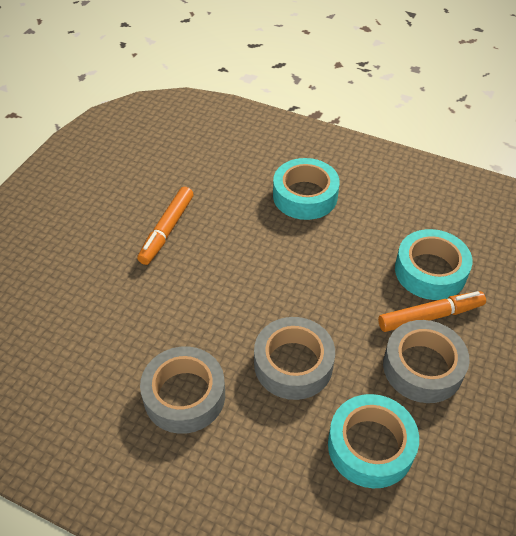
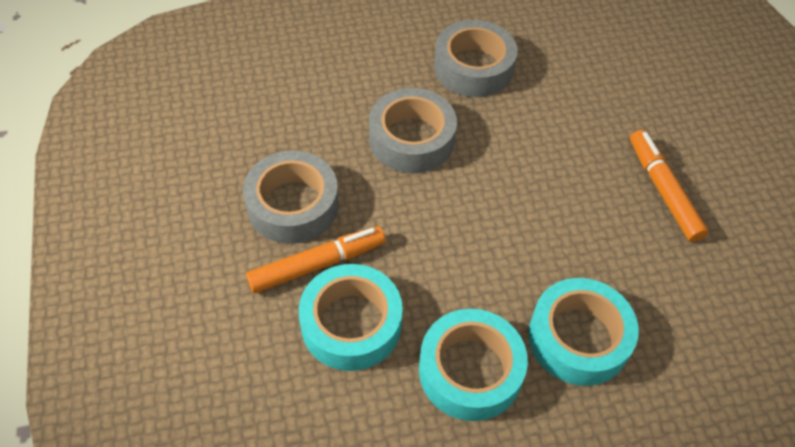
camera: 140 degrees right, 5 degrees up
turquoise tape [328,394,419,488] -> turquoise tape moved to [419,309,528,421]
orange marker [378,291,486,332] -> orange marker turned 150 degrees counterclockwise [246,226,386,293]

